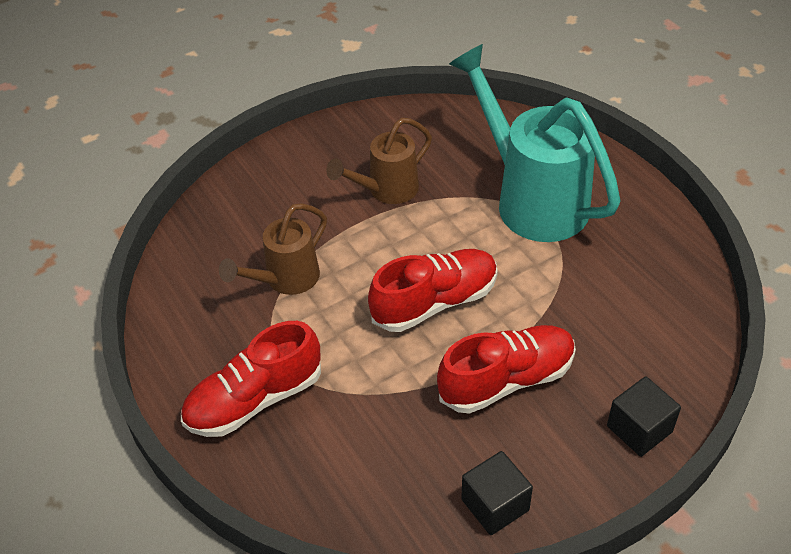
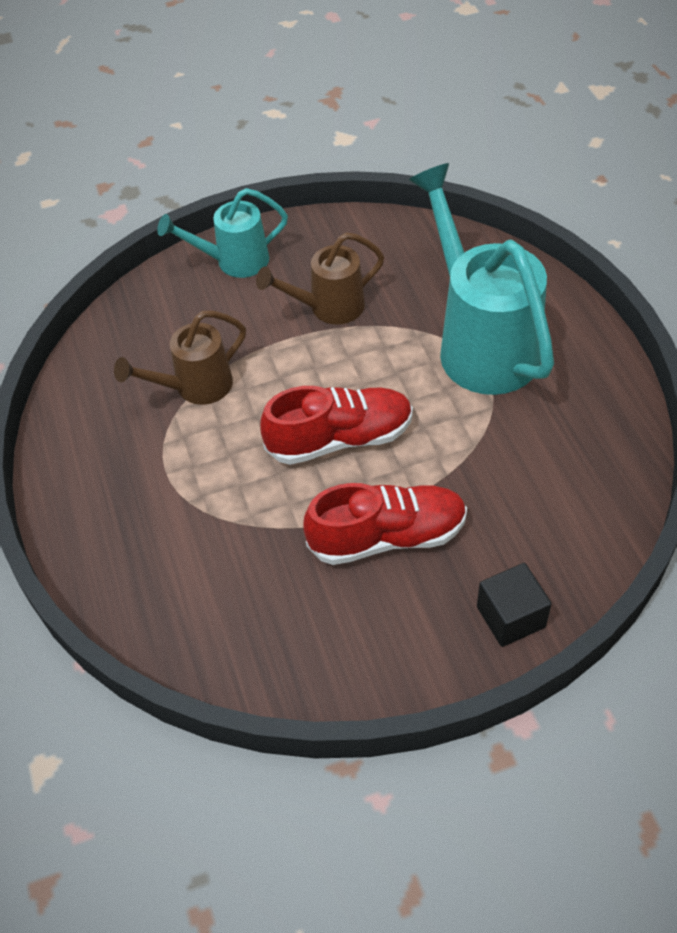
camera: 15 degrees right, 5 degrees up
red shoe [181,321,321,437] -> none
black cube [461,451,533,535] -> none
none -> turquoise watering can [157,188,288,278]

